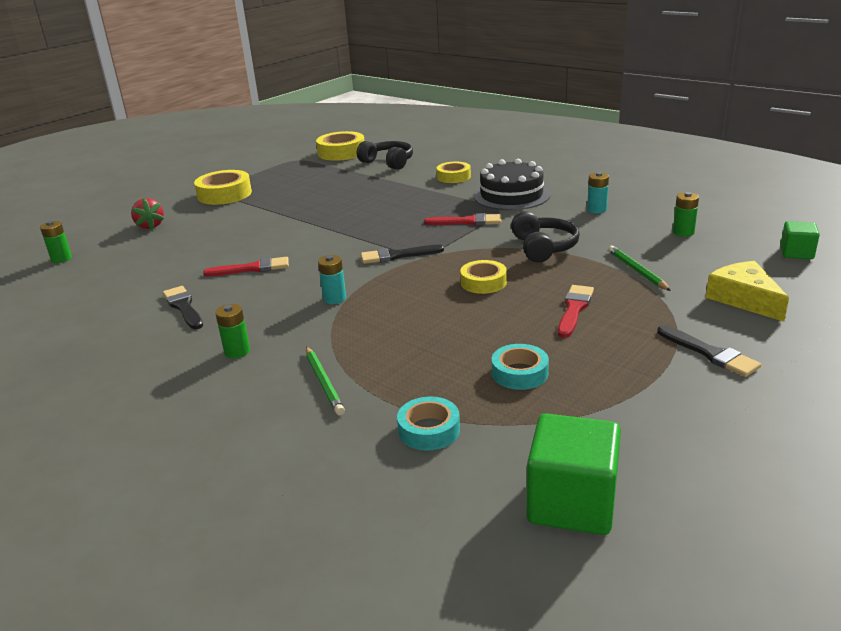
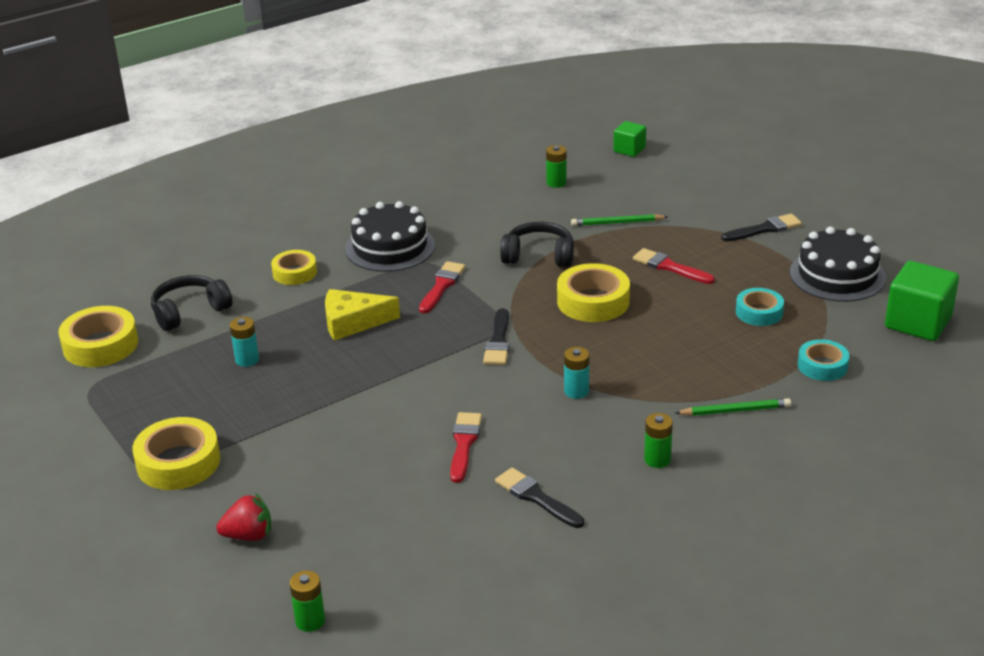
camera: 75 degrees left, 5 degrees up
black brush [163,286,203,329] -> black brush turned 60 degrees clockwise [495,467,584,528]
yellow tape [460,260,507,294] -> yellow tape [557,263,630,322], size x1.57
turquoise battery [587,172,609,213] -> turquoise battery moved to [230,317,259,367]
yellow cheese [706,261,789,322] -> yellow cheese moved to [325,289,400,341]
none -> black cake [790,227,886,302]

